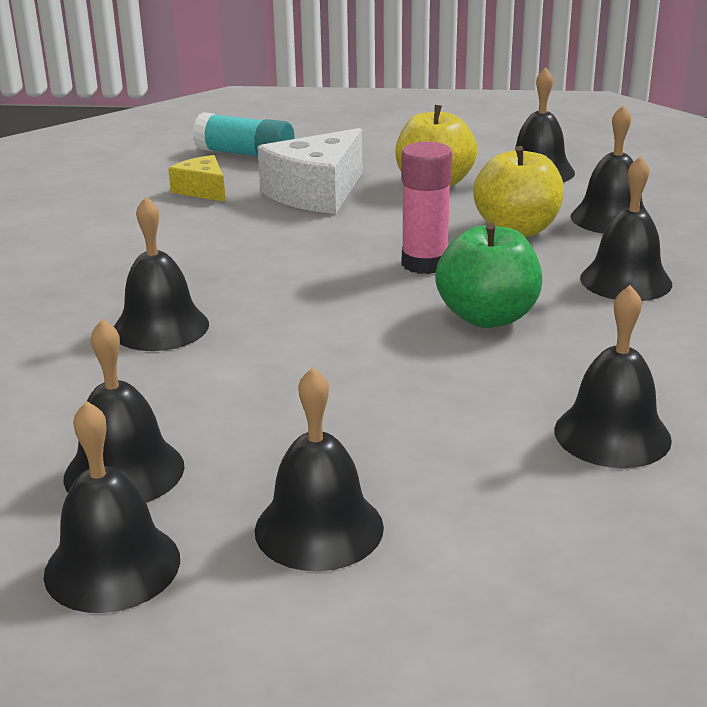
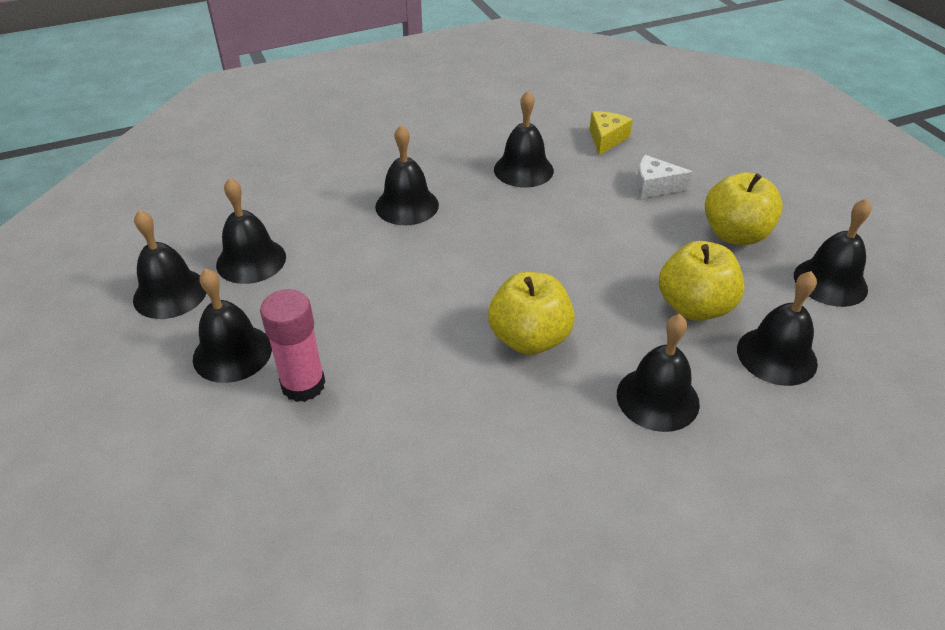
camera: 60 degrees right, 15 degrees up
turquoise glue stick [193,112,294,156] -> none
white cheese [258,128,363,214] -> white cheese [636,155,693,198], size x0.56
pink glue stick [401,141,452,274] -> pink glue stick moved to [260,289,325,402]
green apple [435,223,542,328] -> yellow apple [488,272,575,355]
black bell [554,285,672,468] -> black bell moved to [494,91,554,188]

